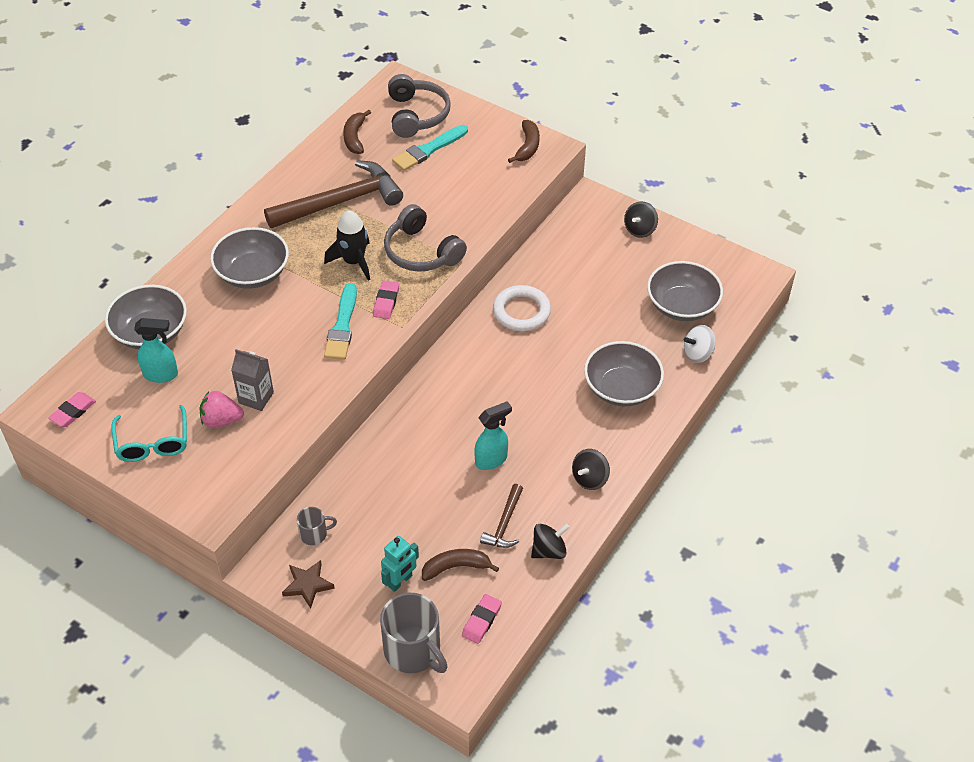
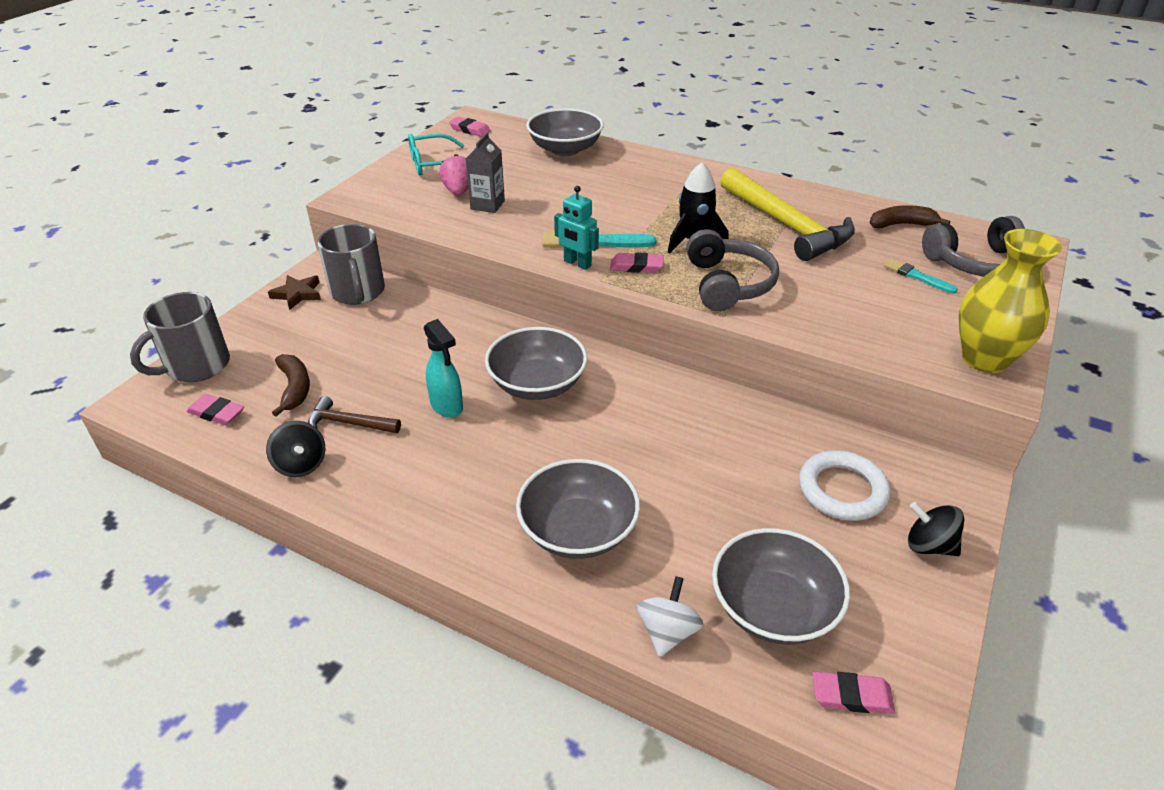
camera: 85 degrees right, 10 degrees down
turquoise spray bottle [134,318,178,383] -> none
grey bowl [210,227,289,289] -> grey bowl moved to [485,327,587,400]
brown hammer [264,160,403,228] -> yellow hammer [720,168,855,261]
grey mug [297,507,337,545] -> grey mug [318,224,385,305], size x1.97
turquoise robot [381,536,419,592] -> turquoise robot moved to [554,186,599,270]
grey headphones [384,204,467,272] -> grey headphones turned 135 degrees clockwise [686,229,779,311]
turquoise brush [392,125,468,171] -> turquoise brush [884,258,958,294], size x0.62
white ring [493,285,551,331] -> white ring moved to [799,451,891,521]
brown banana [508,120,540,163] -> yellow vase [959,229,1062,373]
black spinning top [572,449,610,490] -> none
white spinning top [684,325,716,363] -> white spinning top turned 45 degrees clockwise [637,576,704,657]
none -> pink eraser [812,671,895,714]

